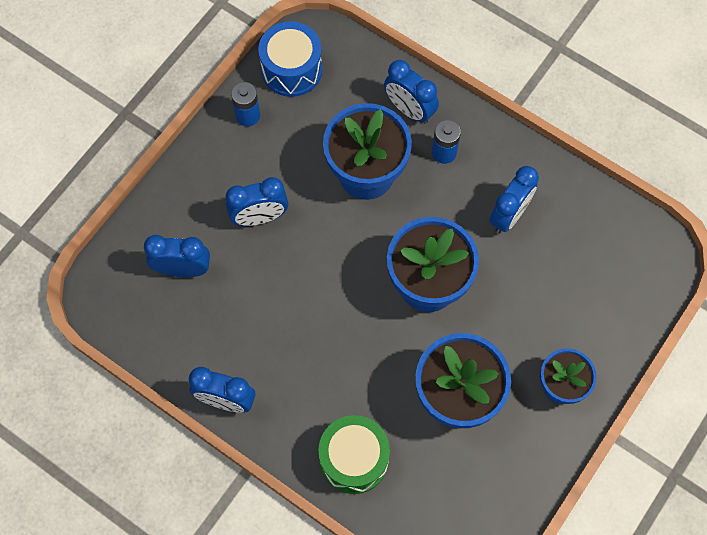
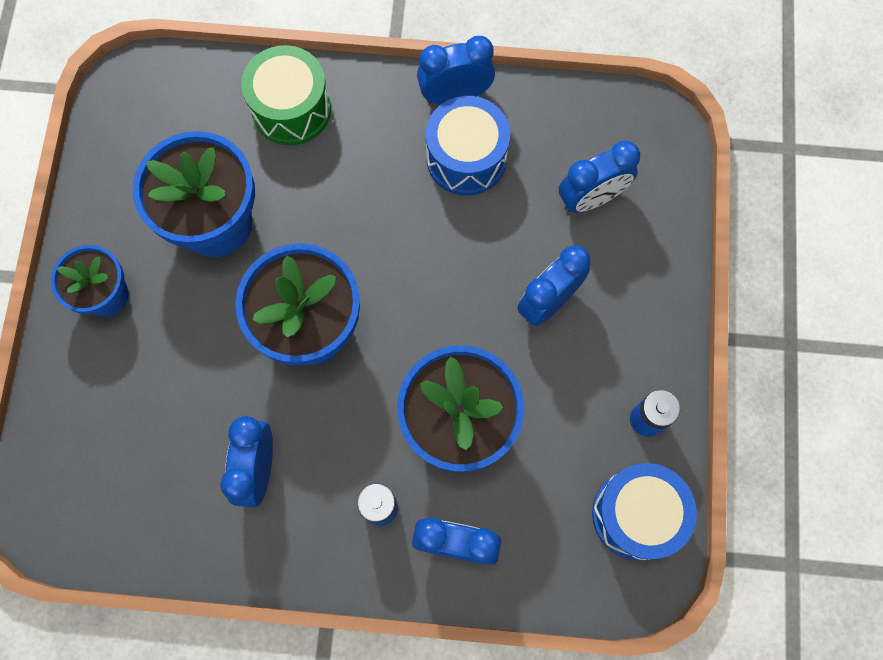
camera: 150 degrees right, 5 degrees up
none -> blue drum [426,96,510,196]

